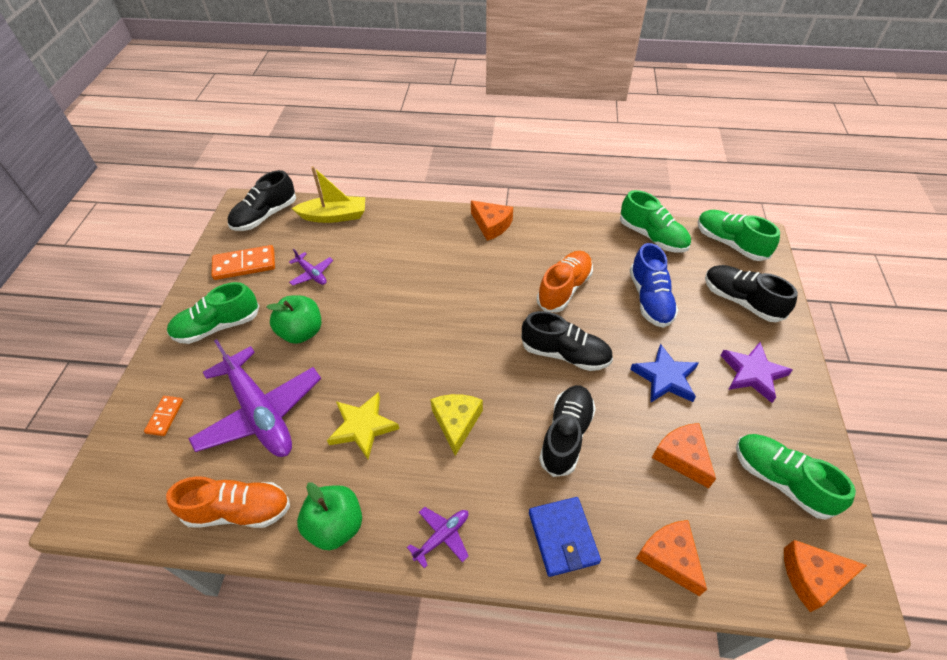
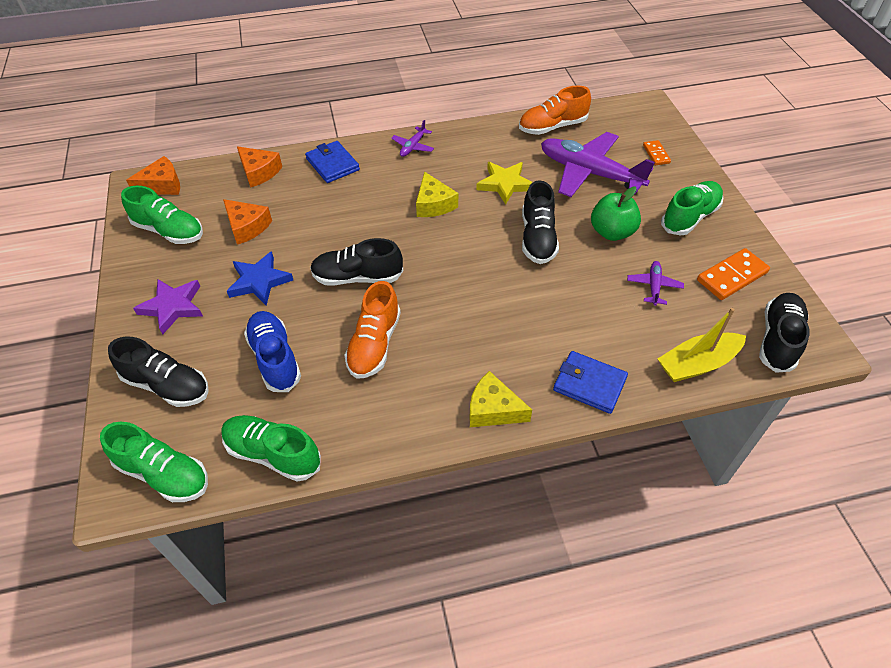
camera: 160 degrees right, 0 degrees up
purple plane [289,248,333,286] -> purple plane turned 75 degrees clockwise [627,261,684,306]
green apple [297,482,362,550] -> none
orange cheese [471,200,513,241] -> yellow cheese [470,371,532,427]
black shoe [539,385,596,477] -> black shoe moved to [522,180,559,264]
none -> blue wallet [553,351,628,414]

